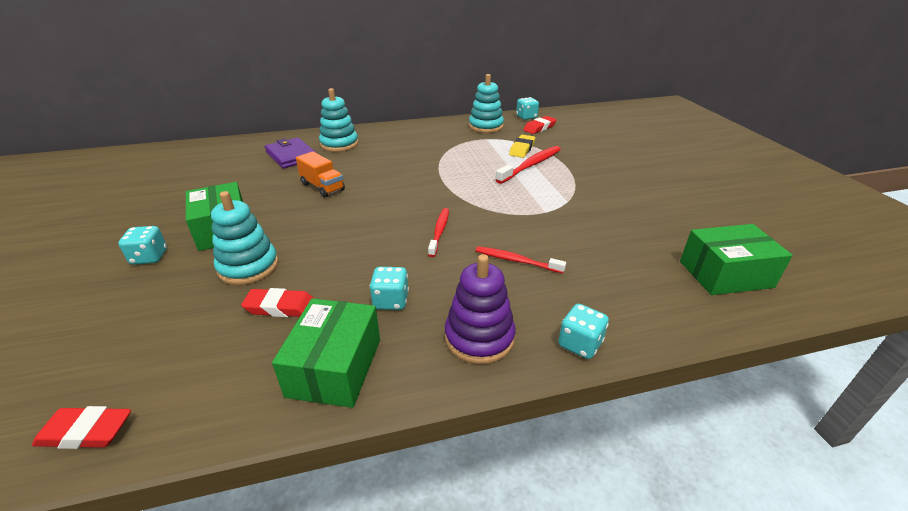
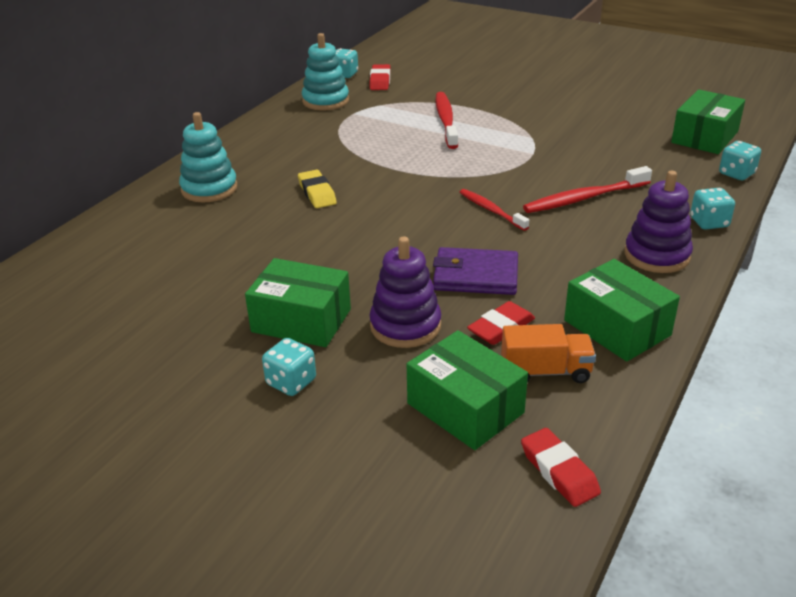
camera: 45 degrees left, 0 degrees up
red eraser [32,406,131,449] -> red eraser turned 75 degrees counterclockwise [521,428,601,507]
turquoise stacking toy [211,191,279,285] -> purple stacking toy [370,236,441,348]
purple wallet [265,137,317,169] -> purple wallet moved to [433,247,518,295]
orange truck [296,151,345,198] -> orange truck moved to [501,324,596,383]
turquoise dice [369,267,409,310] -> turquoise dice moved to [719,141,761,180]
red toothbrush [476,246,566,273] -> red toothbrush [523,166,652,213], size x1.54
yellow eraser [509,135,535,158] -> yellow eraser moved to [298,170,337,208]
none -> green box [407,330,528,450]

